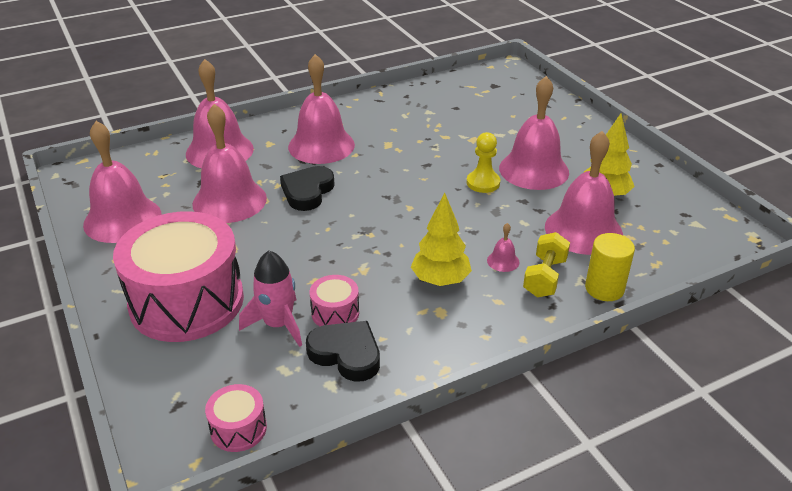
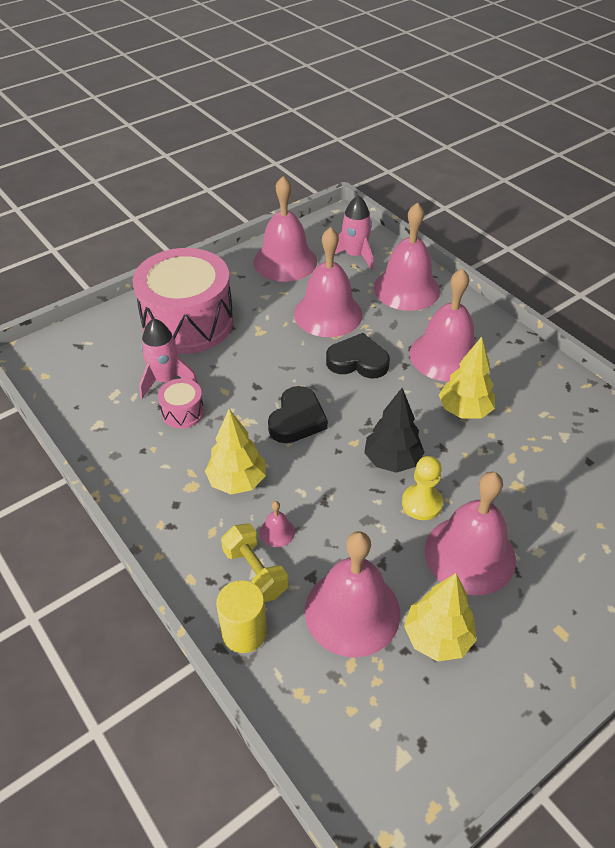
camera: 80 degrees right, 10 degrees up
pink drum [205,384,267,452] -> none
black heart [306,321,380,382] -> black heart moved to [268,386,328,443]
yellow dumbbell [523,232,570,297] -> yellow dumbbell turned 45 degrees clockwise [221,523,288,602]
none -> pink rocket [334,195,373,270]
none -> black tree [364,388,425,473]
none -> yellow tree [439,337,495,419]

